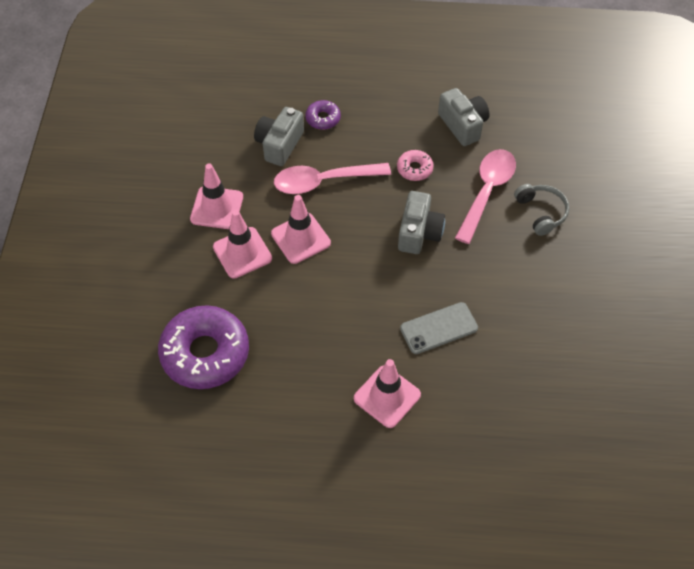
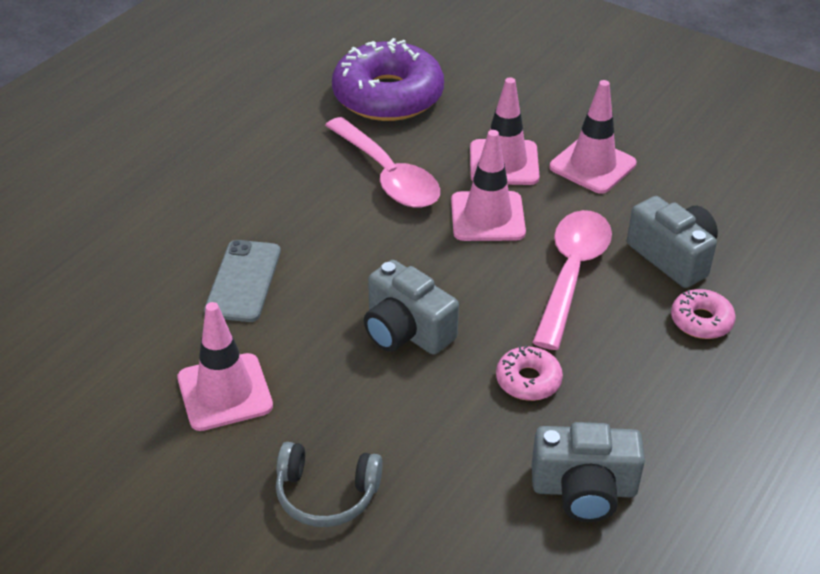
camera: 120 degrees right, 15 degrees down
purple donut [305,100,341,130] -> pink donut [671,289,736,339]
pink traffic cone [354,359,421,428] -> pink traffic cone moved to [178,302,273,431]
pink spoon [455,149,516,244] -> pink spoon moved to [325,117,440,208]

